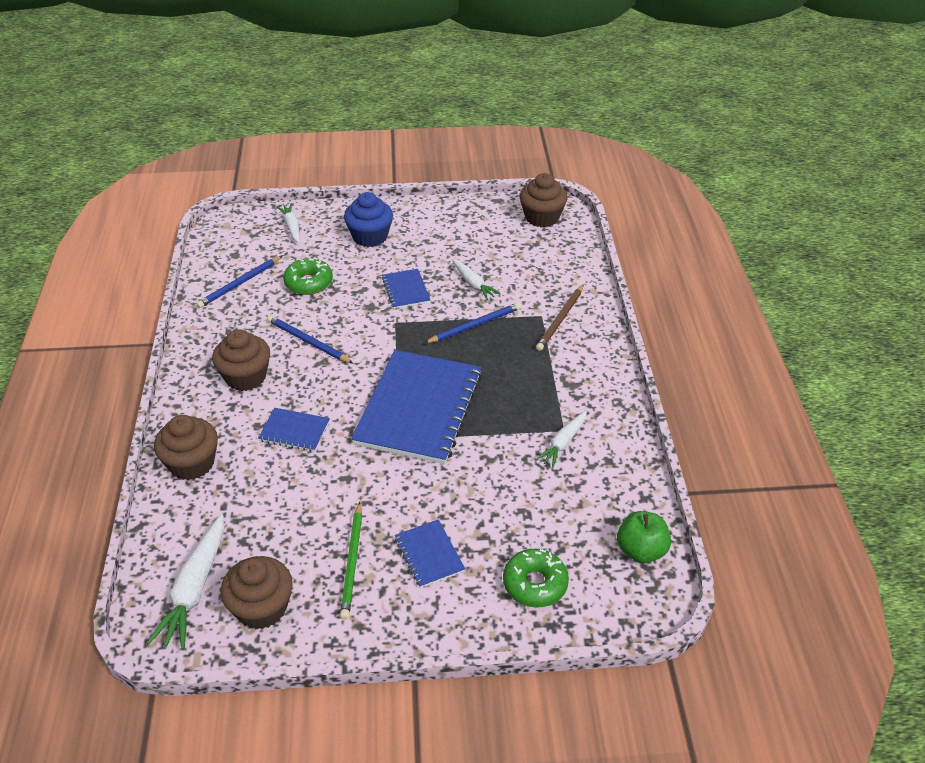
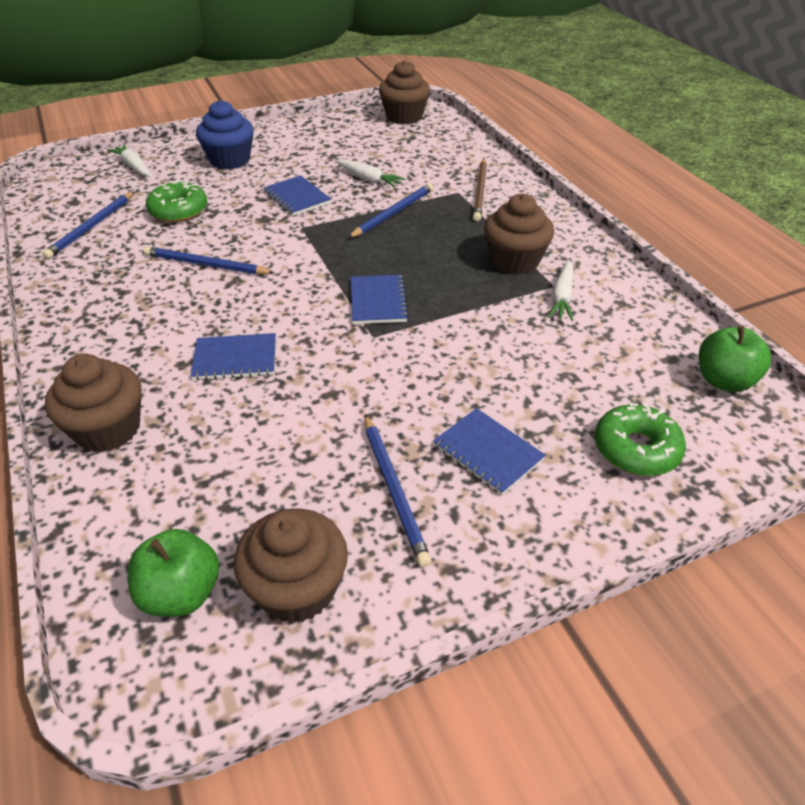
camera: 20 degrees left, 0 degrees up
white carrot [147,514,224,649] -> green apple [128,529,219,617]
brown cupcake [212,329,270,391] -> brown cupcake moved to [484,194,554,275]
green pencil [340,502,362,619] -> blue pencil [364,415,431,567]
blue notebook [351,350,482,464] -> blue notebook [351,275,409,324], size x0.45

